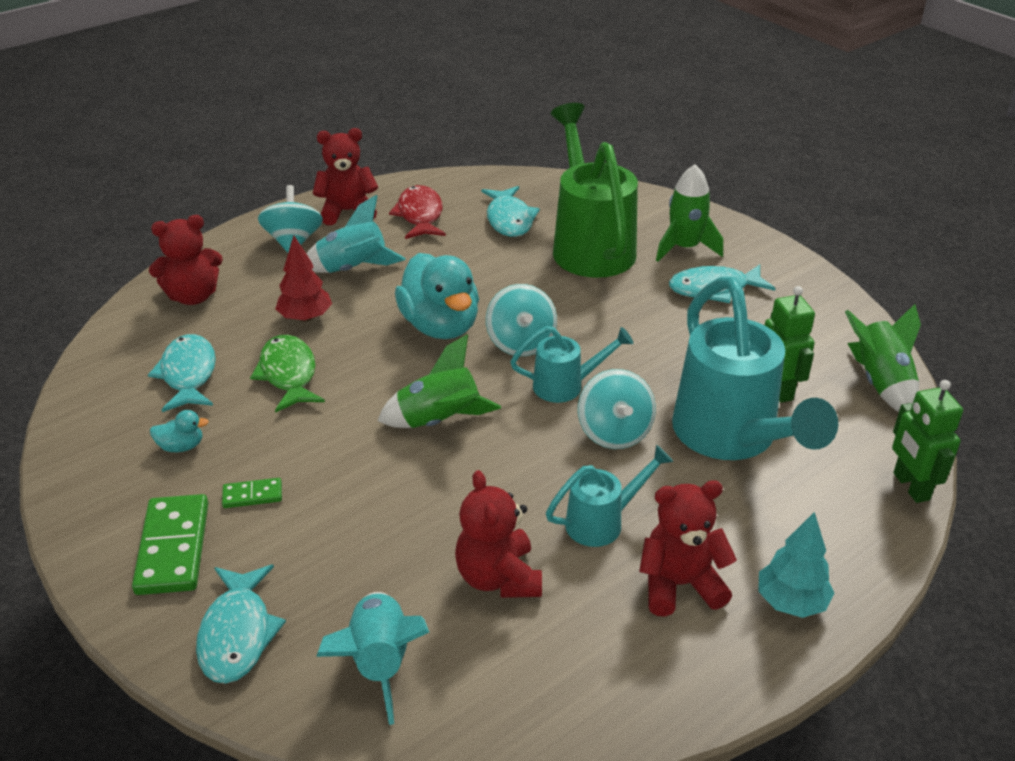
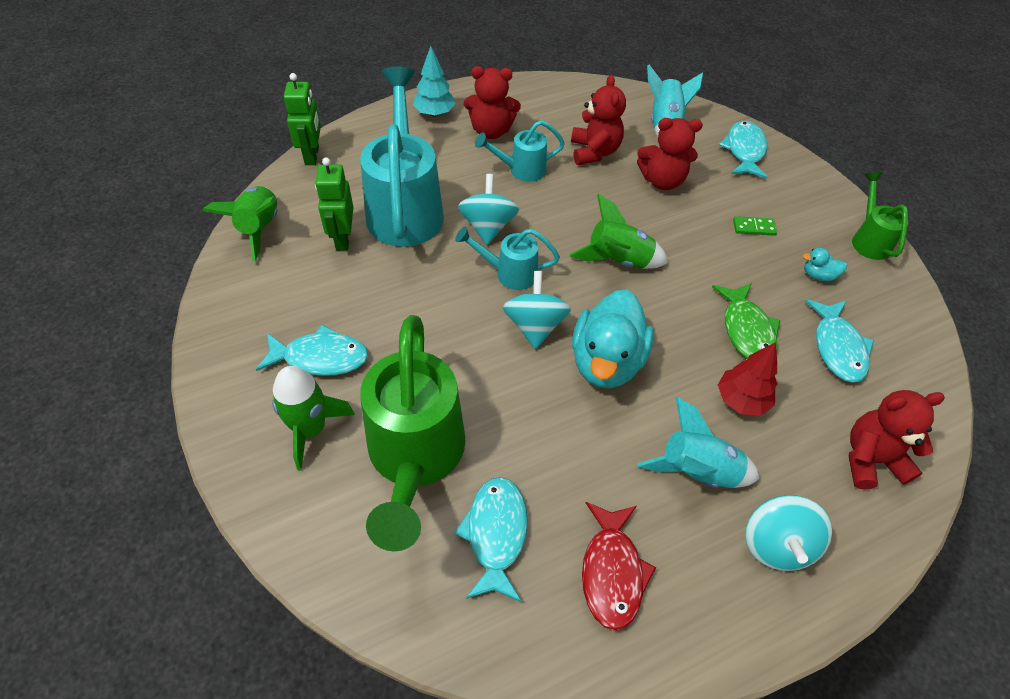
camera: 170 degrees left, 15 degrees up
green domino [132,494,208,595] -> none
red teddy bear [313,128,378,225] -> red teddy bear moved to [637,118,703,190]
turquoise duck [395,253,479,339] -> turquoise duck turned 150 degrees counterclockwise [572,290,654,388]
none -> green watering can [852,172,908,260]

